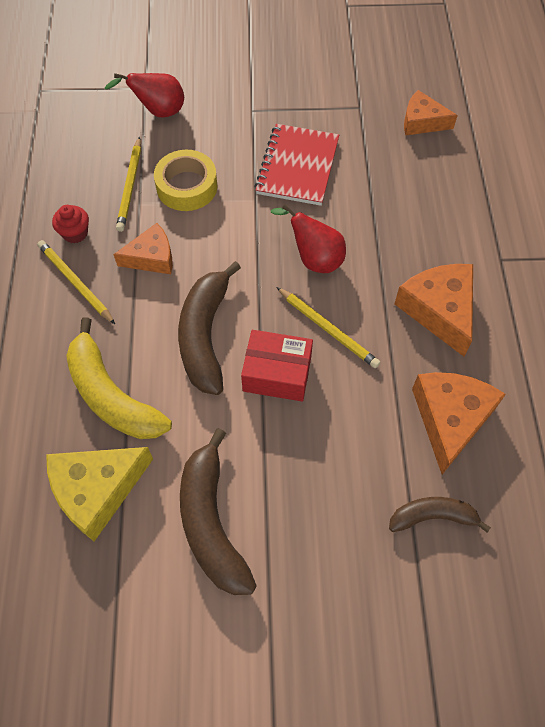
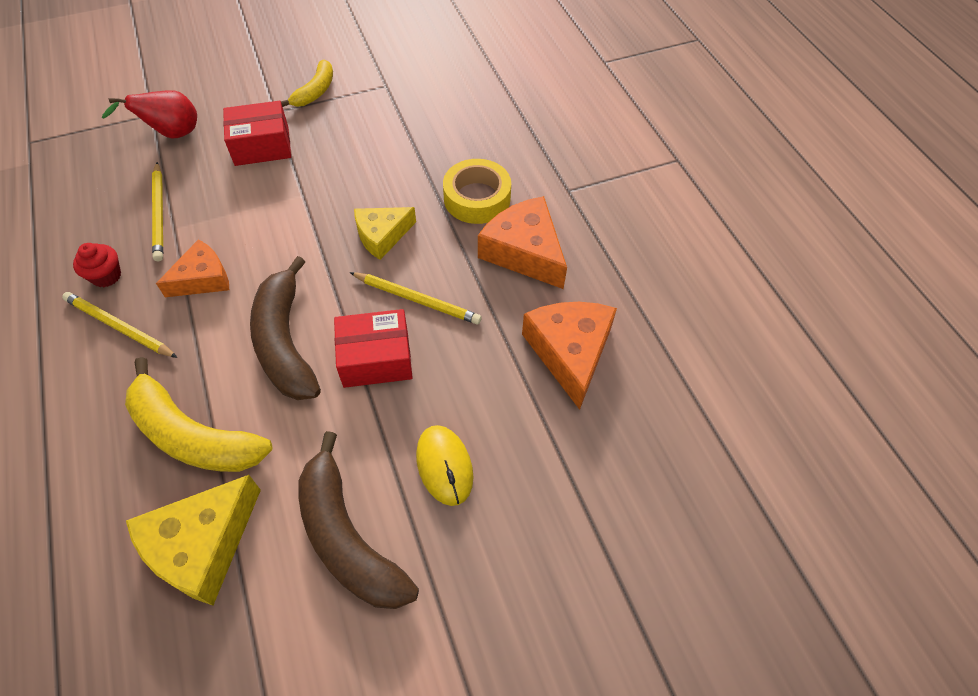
camera: 20 degrees left, 5 degrees down
yellow tape [154,150,218,211] -> yellow tape moved to [443,159,511,224]
red notebook [255,124,339,206] -> none
red pear [271,204,346,273] -> yellow cheese [354,207,416,260]
brown banana [389,497,491,532] -> none
orange cheese [404,90,458,136] -> none
none -> red box [223,101,291,166]
none -> yellow banana [281,60,333,107]
none -> yellow mouse [416,425,474,506]

